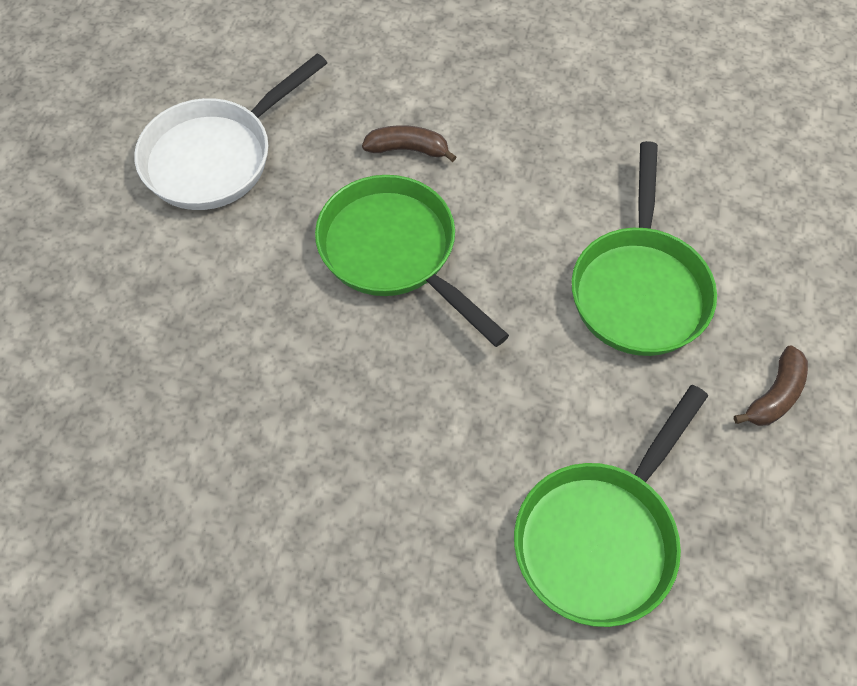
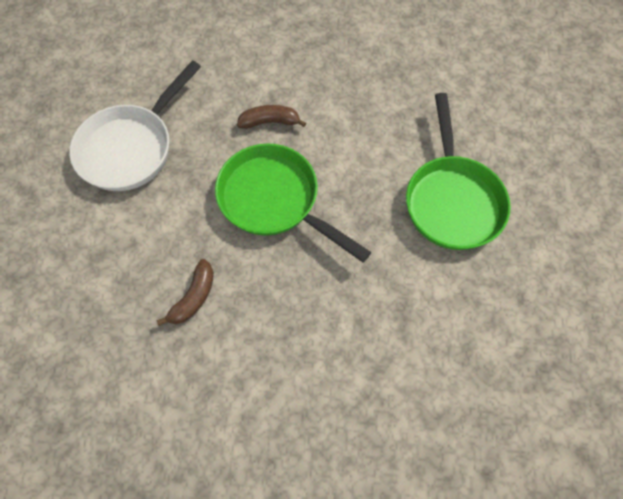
camera: 10 degrees left, 5 degrees up
green pan [514,385,708,627] -> none
brown banana [734,345,808,426] -> brown banana moved to [157,259,214,326]

